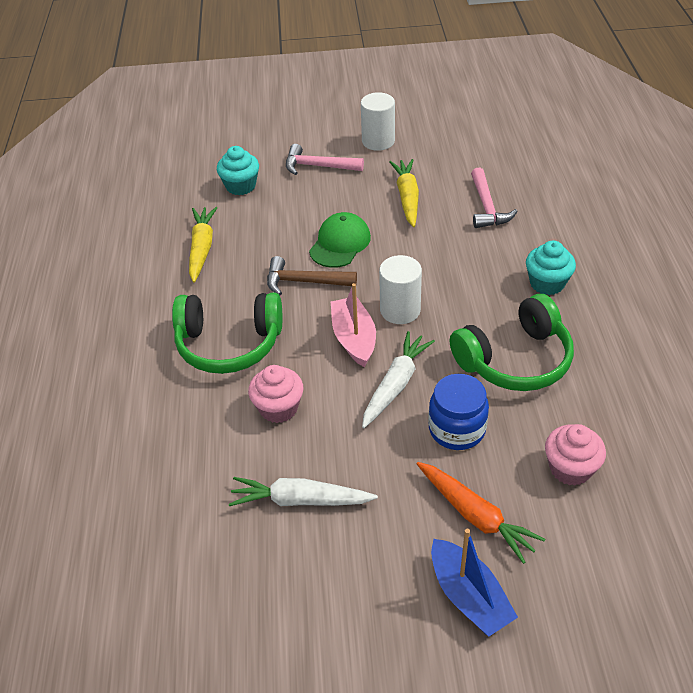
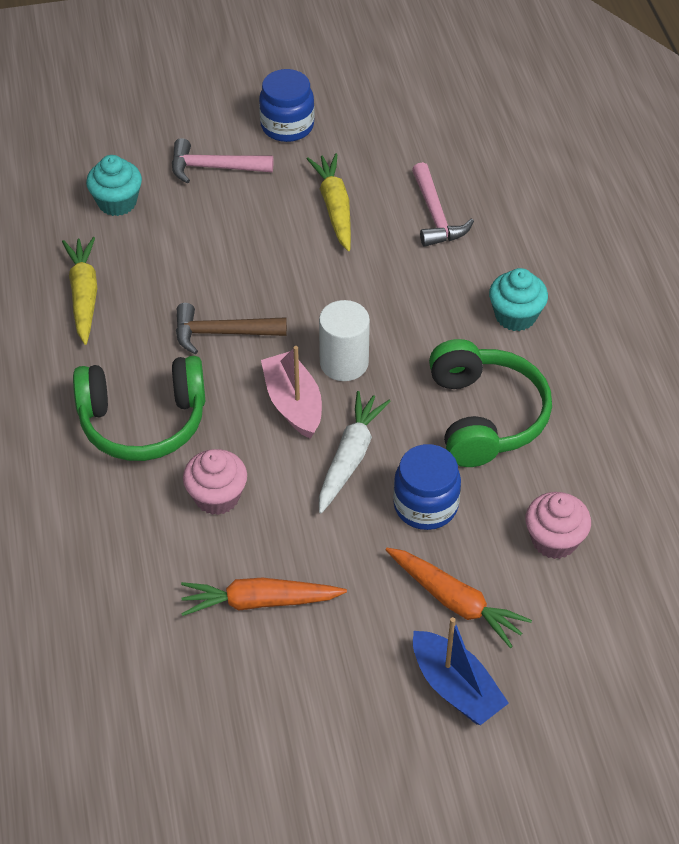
camera: 10 degrees left, 5 degrees up
white carrot [229,477,378,506] -> orange carrot [181,578,347,616]
green cap [309,212,371,268] -> none
white cylinder [361,92,395,151] -> blue jar [259,69,315,142]
green headphones [450,294,574,391] -> green headphones turned 60 degrees counterclockwise [429,339,552,467]

